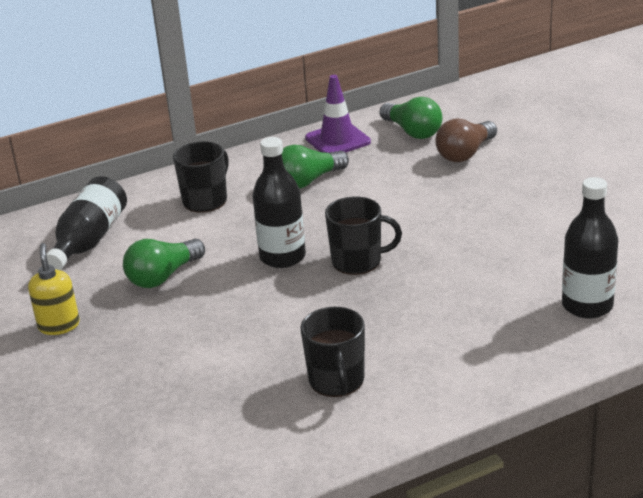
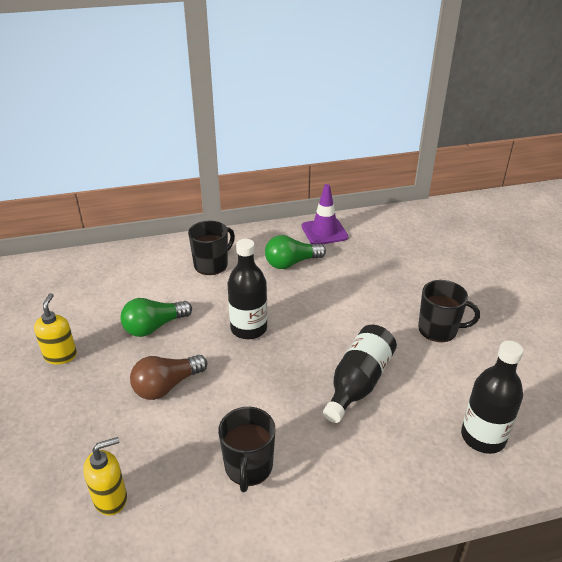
camera: 10 degrees right, 5 degrees up
black bottle [46,176,127,270] -> black bottle moved to [323,325,397,423]
black mug [325,197,402,275] -> black mug moved to [418,280,480,342]
green light bulb [379,97,443,139] -> none
brown light bulb [436,119,497,162] -> brown light bulb moved to [130,355,207,400]
none -> yellow soap dispenser [83,437,127,516]

